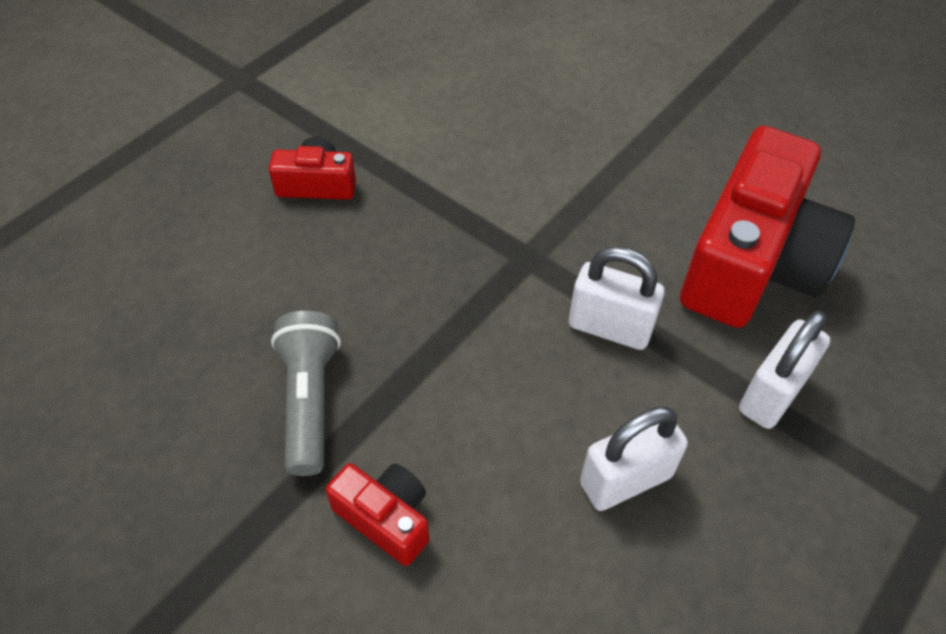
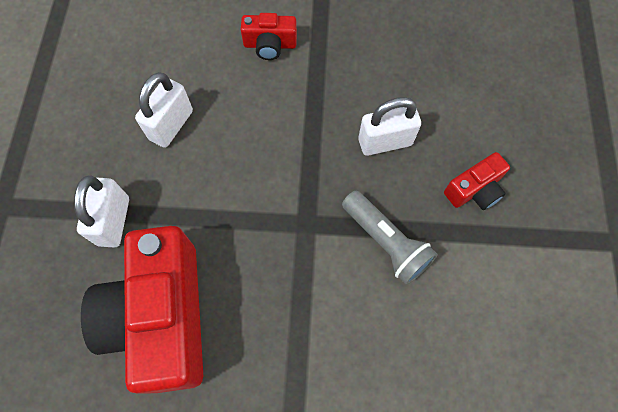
camera: 145 degrees right, 15 degrees up
grey flashlight [271,311,341,476] -> grey flashlight moved to [342,191,438,285]
white padlock [569,246,665,350] -> white padlock moved to [359,97,421,156]

